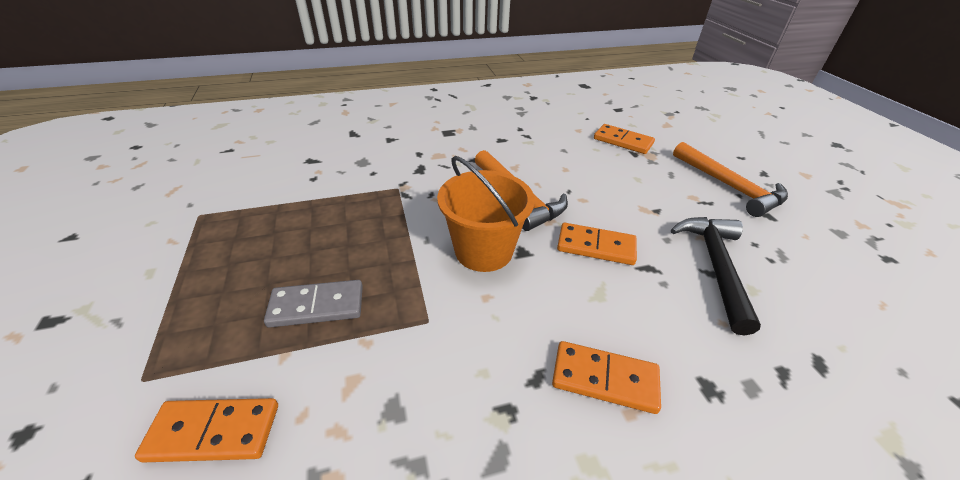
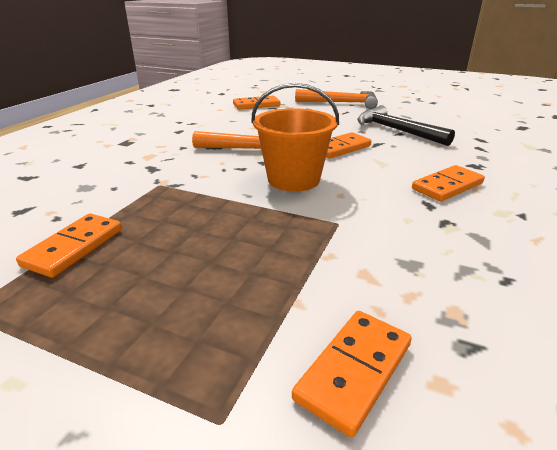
camera: 50 degrees left, 10 degrees down
grey domino [264,280,363,328] -> none
none -> orange domino [16,213,122,278]

